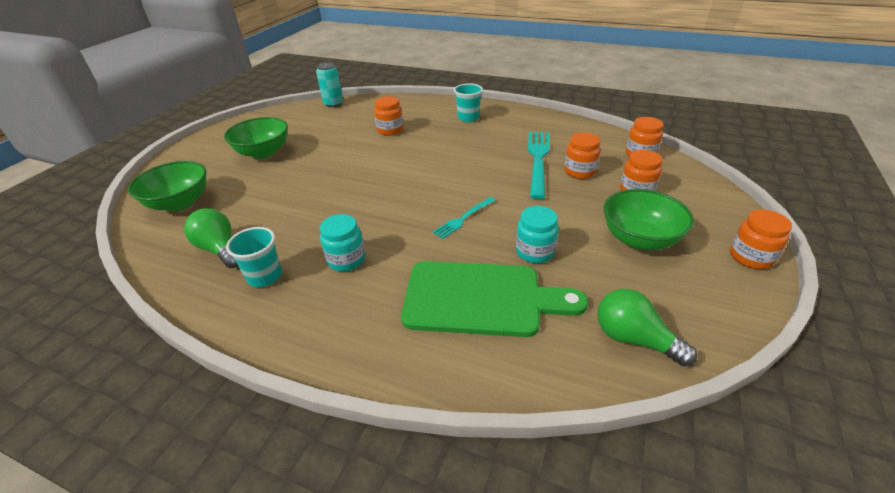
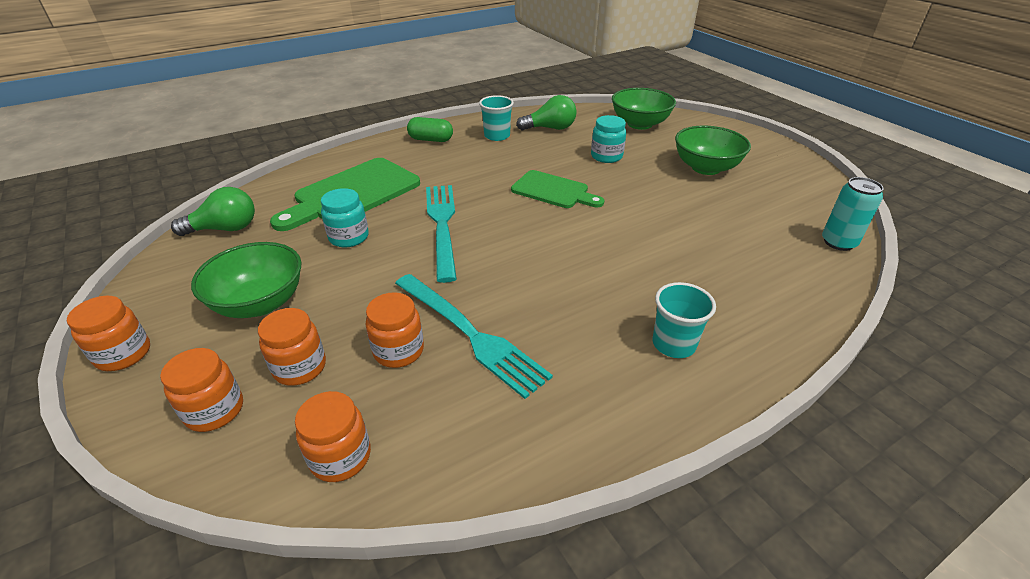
camera: 125 degrees right, 0 degrees up
turquoise jar [320,214,365,271] -> turquoise jar moved to [591,115,626,163]
orange jar [374,96,403,136] -> orange jar moved to [160,348,243,432]
turquoise fork [433,197,496,239] -> turquoise fork [426,185,457,283], size x1.86
none -> green capsule [407,117,453,142]
none -> green cutting board [511,170,605,208]

